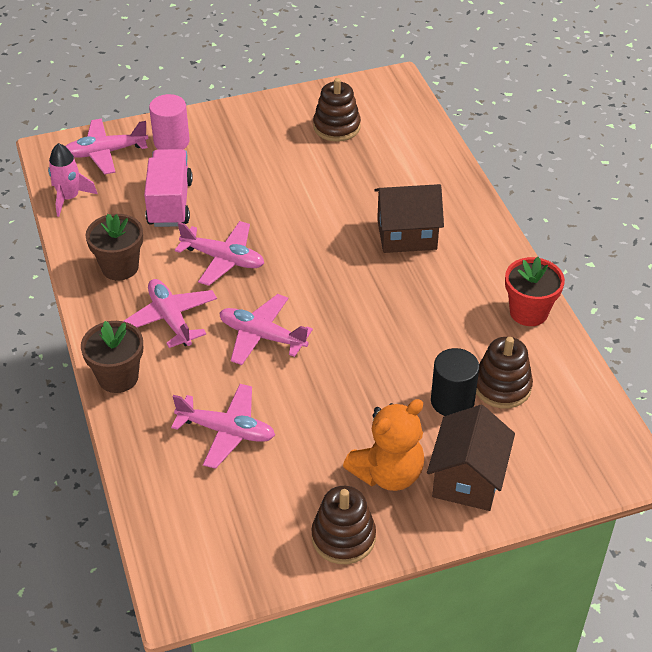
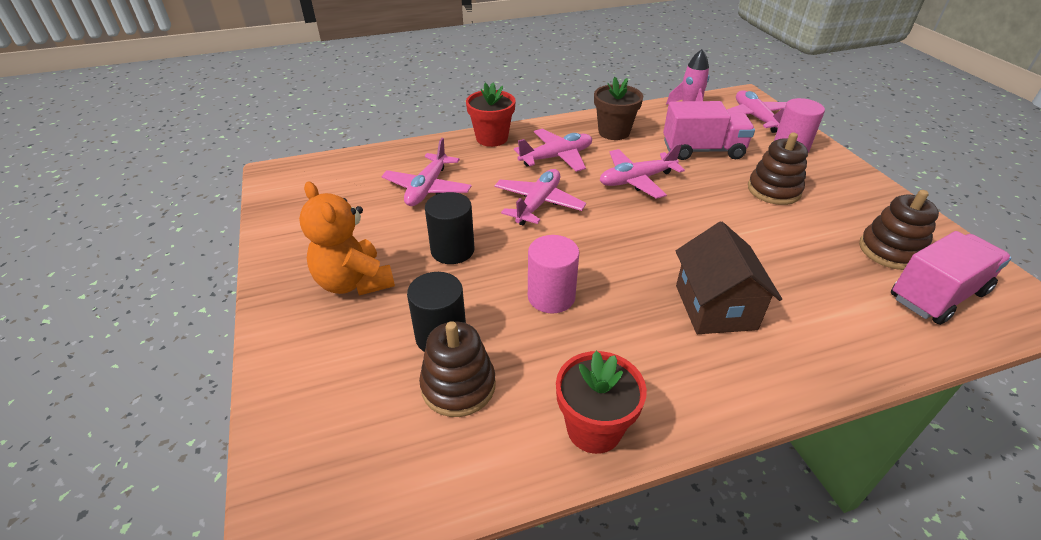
camera: 90 degrees right, 5 degrees down
brown flower pot [81,321,143,393] -> red flower pot [466,83,516,147]
pink plane [175,221,264,286] -> pink plane turned 45 degrees clockwise [600,143,685,199]
brown stacking toy [311,486,376,564] -> brown stacking toy moved to [748,133,808,205]
brown house [427,405,515,511] -> none
none -> black cylinder [425,192,475,264]
none -> pink cylinder [528,235,579,313]
none -> pink truck [891,231,1012,325]

